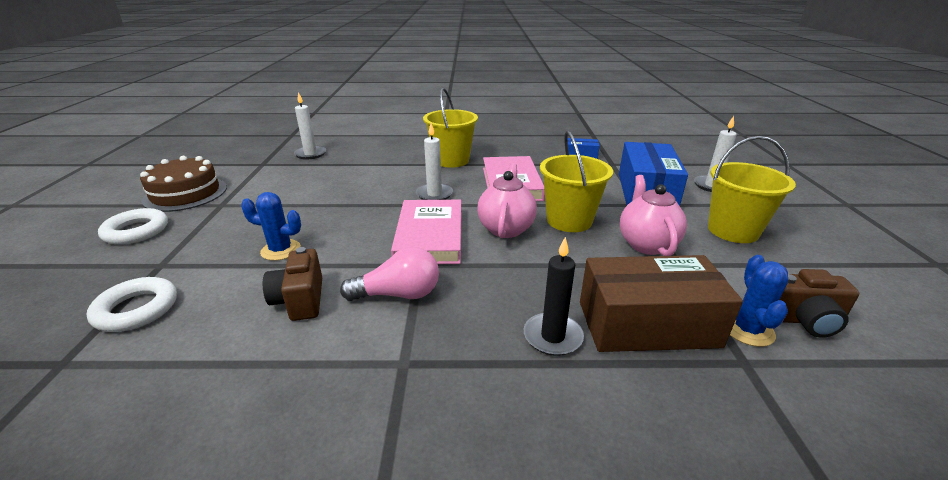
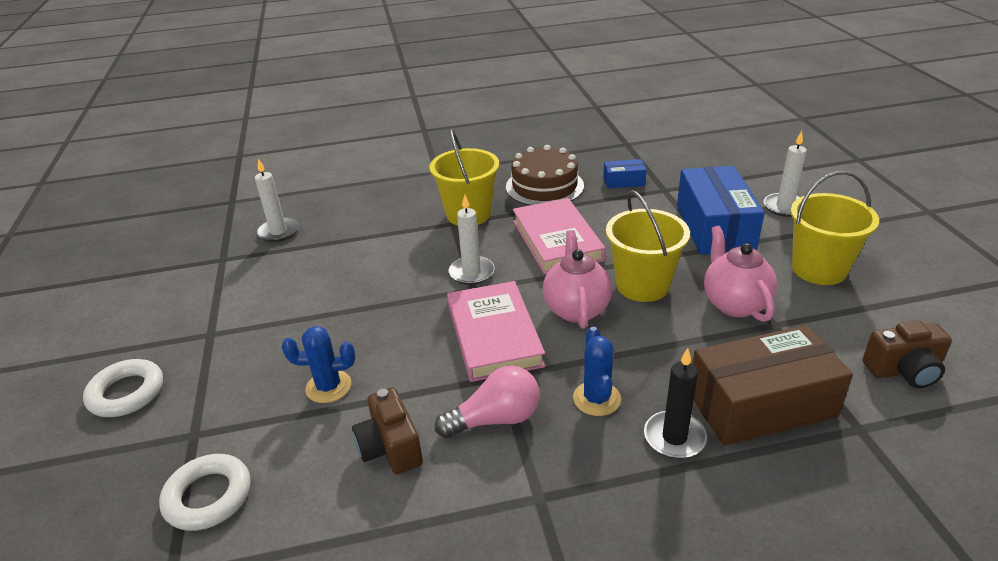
camera: 10 degrees left, 5 degrees up
brown cake [140,156,227,212] -> brown cake moved to [506,145,584,206]
blue cactus [730,255,788,347] -> blue cactus moved to [573,327,621,416]

